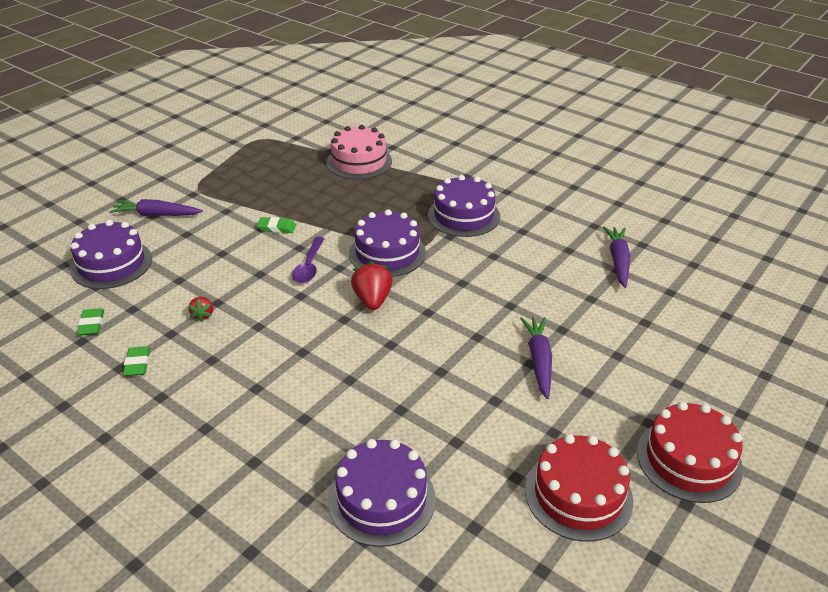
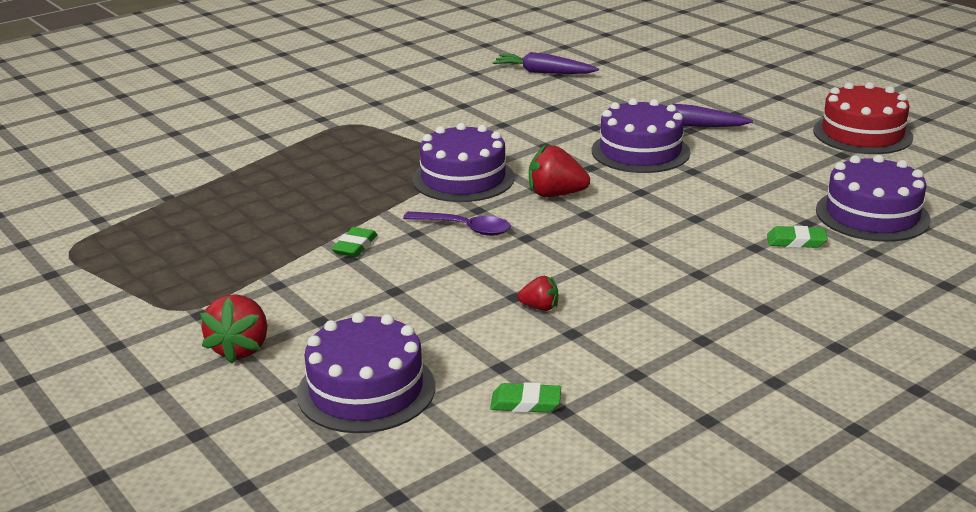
camera: 75 degrees left, 10 degrees down
purple carrot [109,199,203,216] -> red strawberry [200,294,267,364]
green eraser [123,346,150,376] -> green eraser moved to [767,226,828,248]
pink cake [326,125,392,179] -> none
purple cake [428,175,500,237] -> purple cake moved to [592,98,690,173]
red cake [637,402,743,503] -> none

